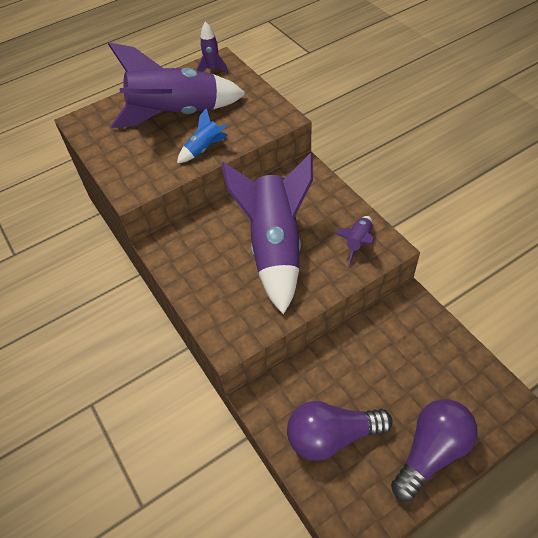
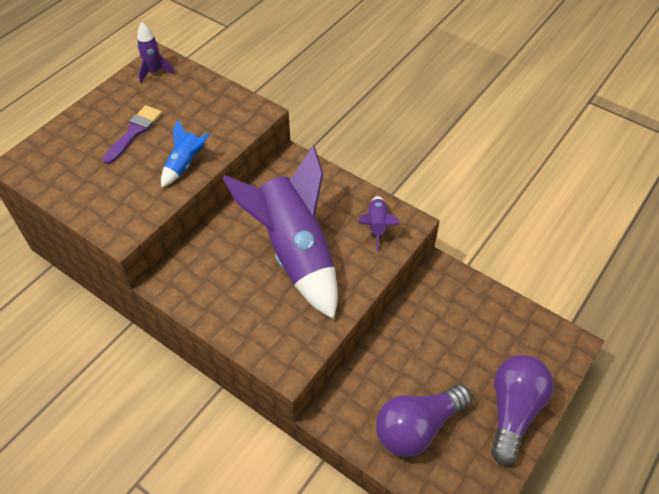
camera: 25 degrees left, 0 degrees up
purple rocket [108,42,246,128] -> purple brush [103,105,162,164]

